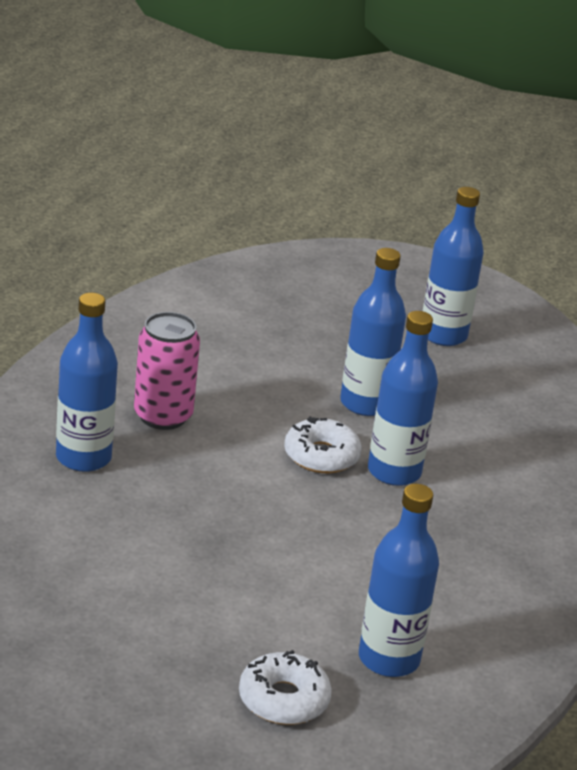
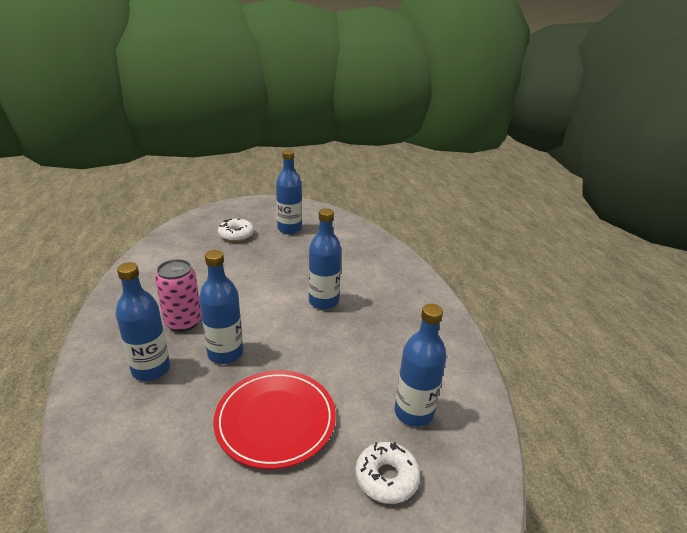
camera: 30 degrees left, 0 degrees up
white donut [284,416,362,473] -> white donut moved to [218,218,254,242]
blue bottle [340,248,406,416] -> blue bottle moved to [199,250,243,364]
none -> red plate [213,371,336,469]

